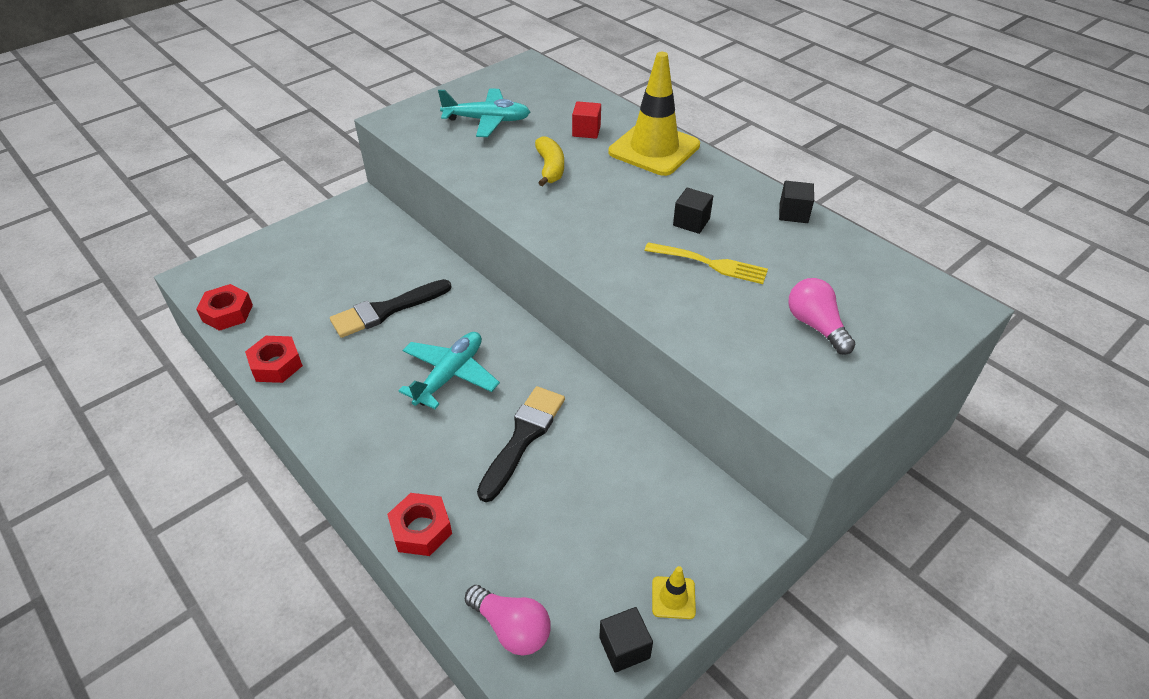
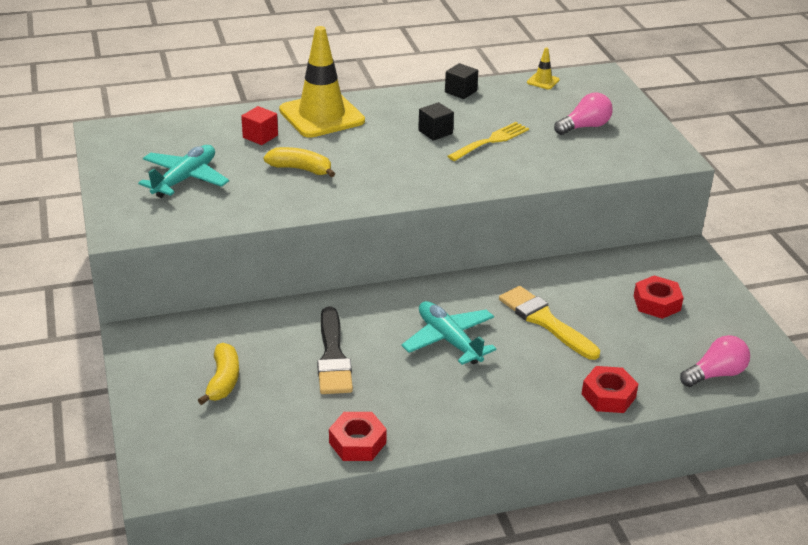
camera: 65 degrees left, 10 degrees down
red nut [196,284,253,331] -> red nut moved to [634,275,684,319]
black brush [477,386,565,502] -> yellow brush [499,286,600,360]
black cube [599,607,653,673] -> none
yellow traffic cone [652,566,696,619] -> yellow traffic cone moved to [527,47,560,89]
pink light bulb [788,278,855,355] -> pink light bulb turned 150 degrees clockwise [554,92,613,135]
none -> yellow banana [198,343,239,405]

